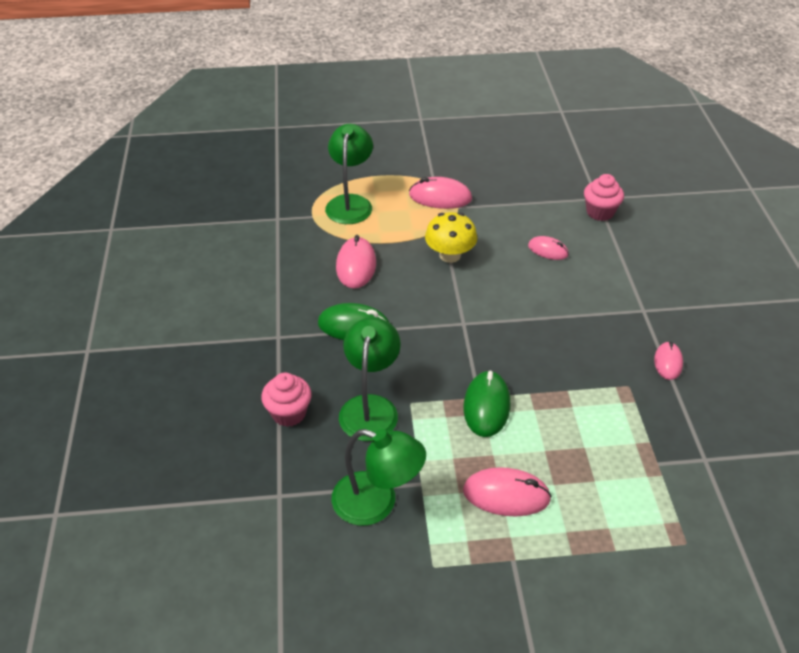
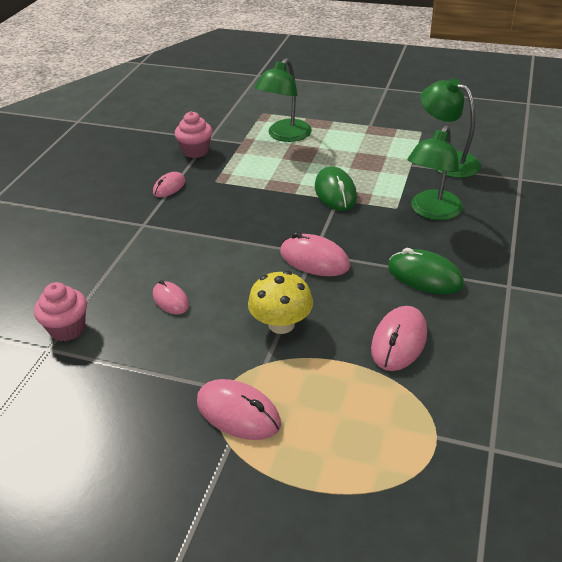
camera: 155 degrees left, 5 degrees down
pink cupcake [261,372,312,427] -> pink cupcake moved to [175,111,212,158]
green lamp [325,124,373,224] -> green lamp moved to [255,58,312,142]
green mouse [463,370,510,437] -> green mouse turned 45 degrees counterclockwise [315,166,357,211]
pink mouse [463,467,552,516] -> pink mouse moved to [280,232,350,276]

